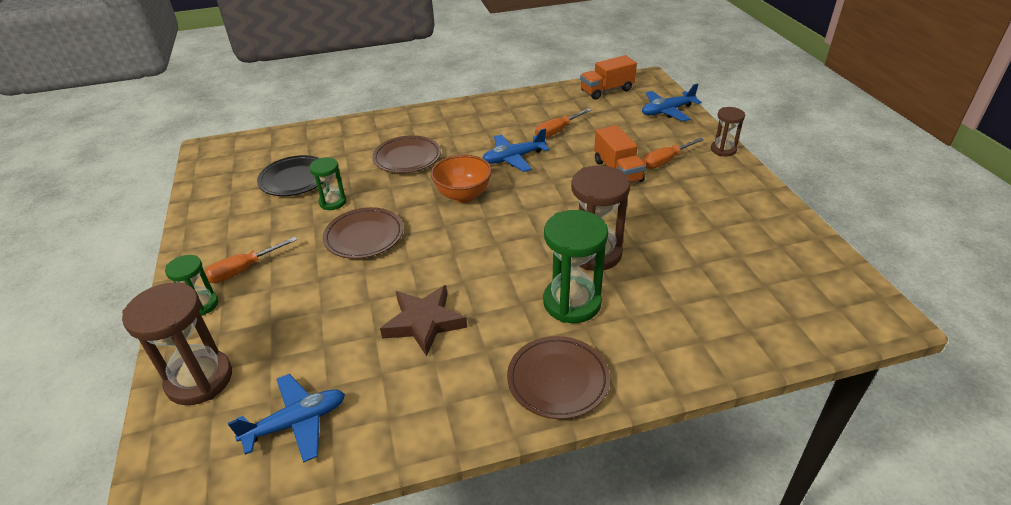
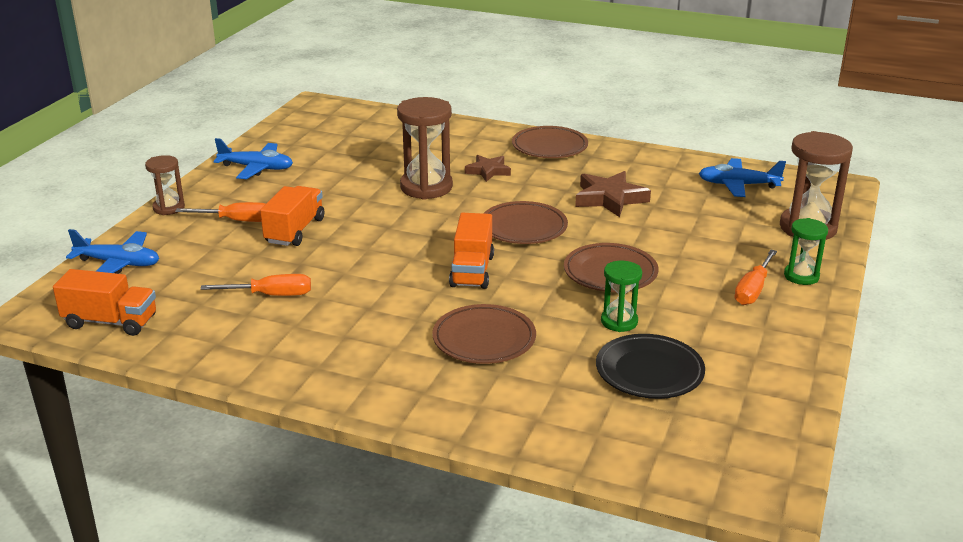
camera: 145 degrees left, 10 degrees down
orange screwdriver [204,237,297,283] -> orange screwdriver turned 120 degrees clockwise [735,250,777,305]
orange bowl [431,155,492,203] -> orange truck [449,213,494,289]
blue plane [483,128,550,172] -> blue plane moved to [213,138,293,179]
green hourglass [543,210,608,323] -> brown star [465,155,511,182]
none -> brown plate [483,201,568,244]

